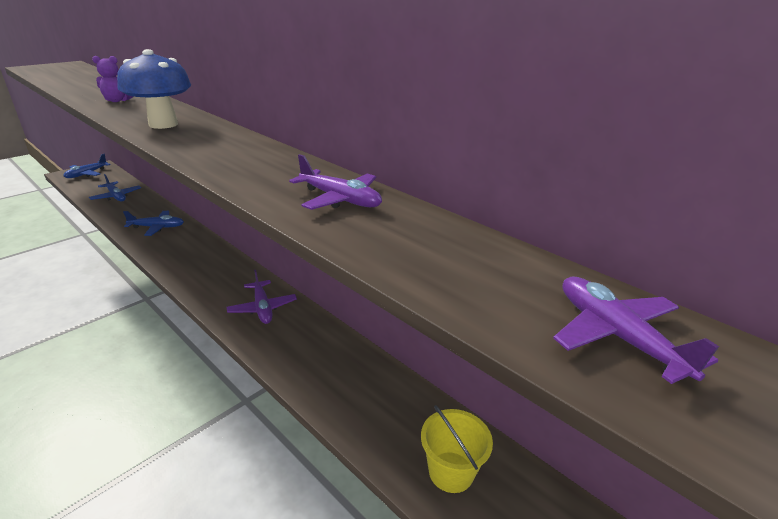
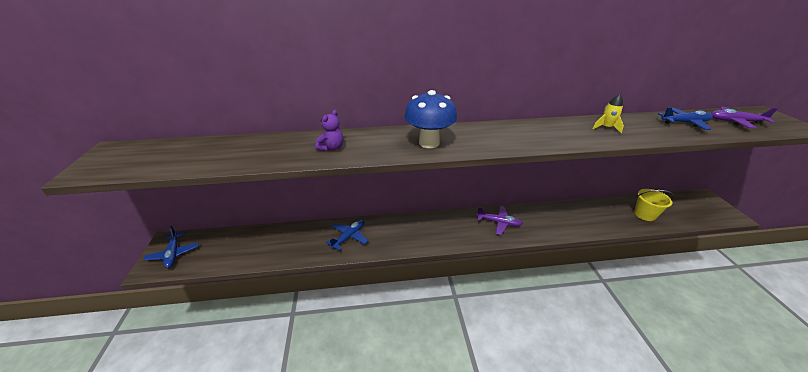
camera: 50 degrees left, 5 degrees up
blue plane [89,174,141,202] -> blue plane moved to [658,107,713,130]
purple plane [289,154,382,210] -> yellow rocket [593,94,624,133]

